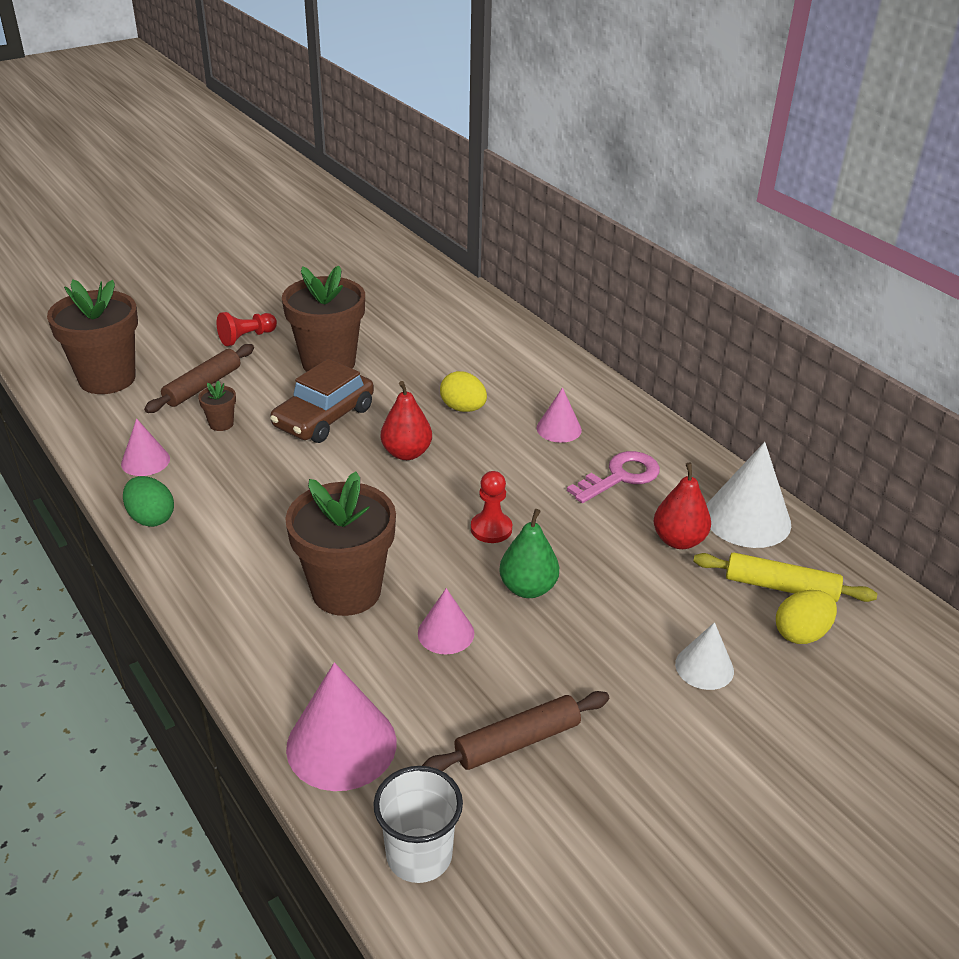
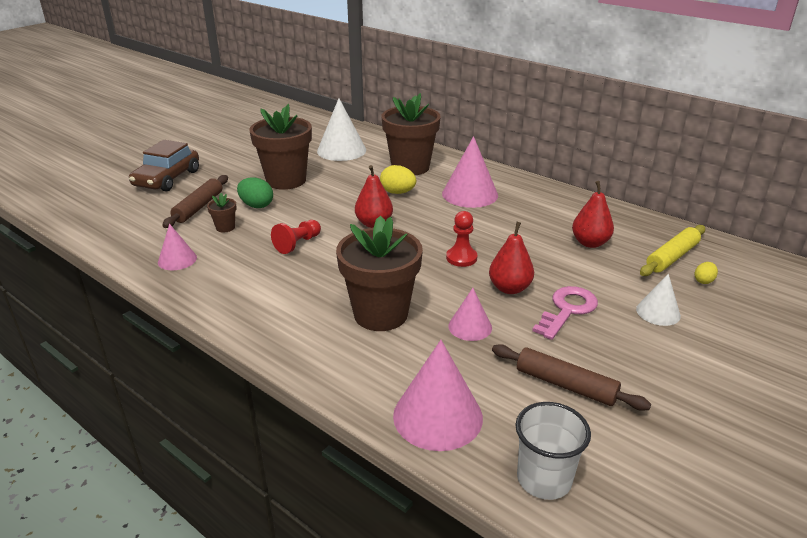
camera: 15 degrees left, 5 degrees down
brown flower pot [47,279,138,394] -> brown flower pot moved to [381,93,441,175]
green egg [123,476,174,527] -> green egg moved to [237,178,273,208]
red pawn [217,312,277,346] -> red pawn moved to [271,220,321,254]
brown car [270,359,374,443] -> brown car moved to [129,140,199,192]
brown rolling pin [422,691,609,771] -> brown rolling pin turned 75 degrees clockwise [492,344,651,411]
green pear [499,509,559,598] -> red pear [489,222,534,294]
pink cone [537,388,582,443] -> pink cone [442,136,498,208], size x1.74
pink key [567,451,660,503] -> pink key moved to [532,286,598,340]
yellow rolling pin [693,552,877,602] -> yellow rolling pin turned 45 degrees counterclockwise [640,225,705,276]
white cone [706,442,791,548] -> white cone moved to [317,98,366,161]
yellow egg [776,590,837,644] -> yellow egg [694,262,718,284], size x0.58

